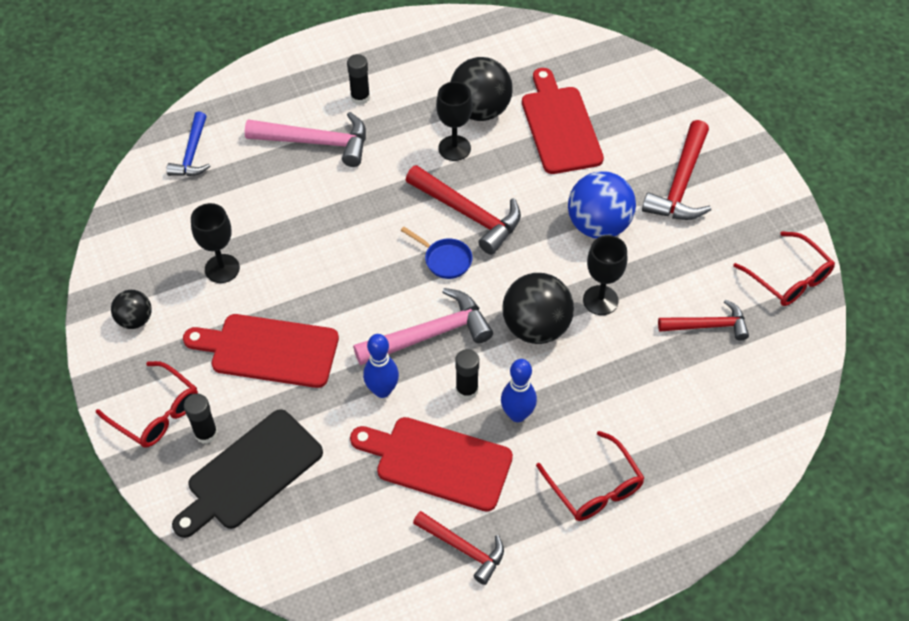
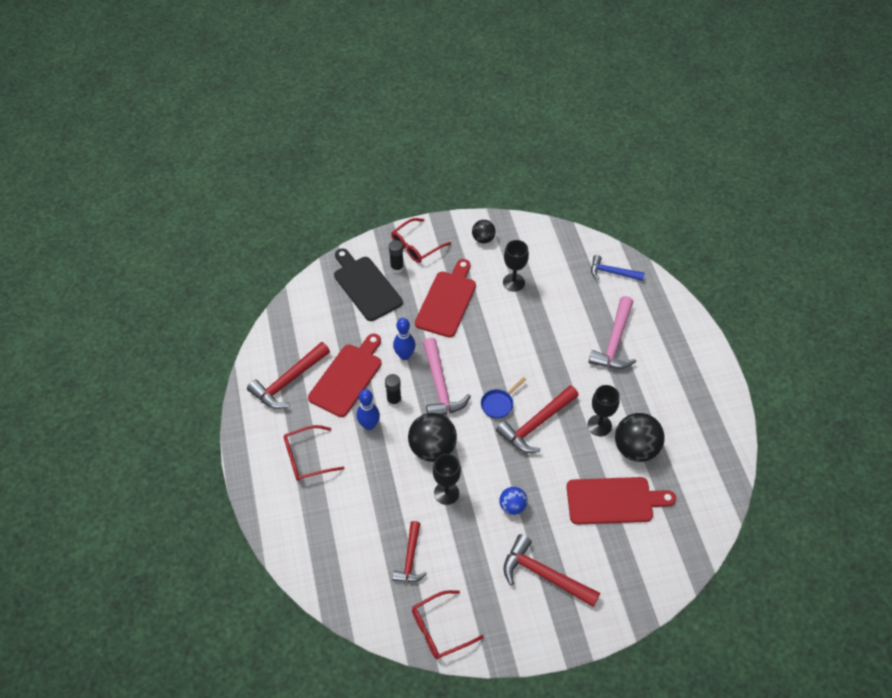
camera: 100 degrees right, 0 degrees up
black glue stick [347,54,370,105] -> none
red hammer [413,511,504,585] -> red hammer [247,342,330,409], size x1.54
blue ball [568,171,636,239] -> blue ball [499,487,528,515], size x0.56

